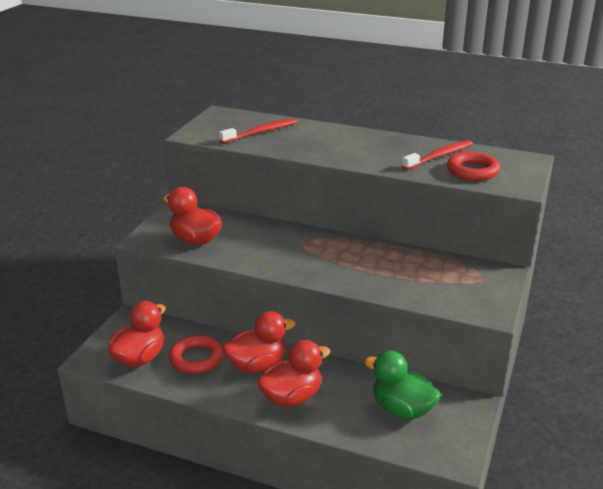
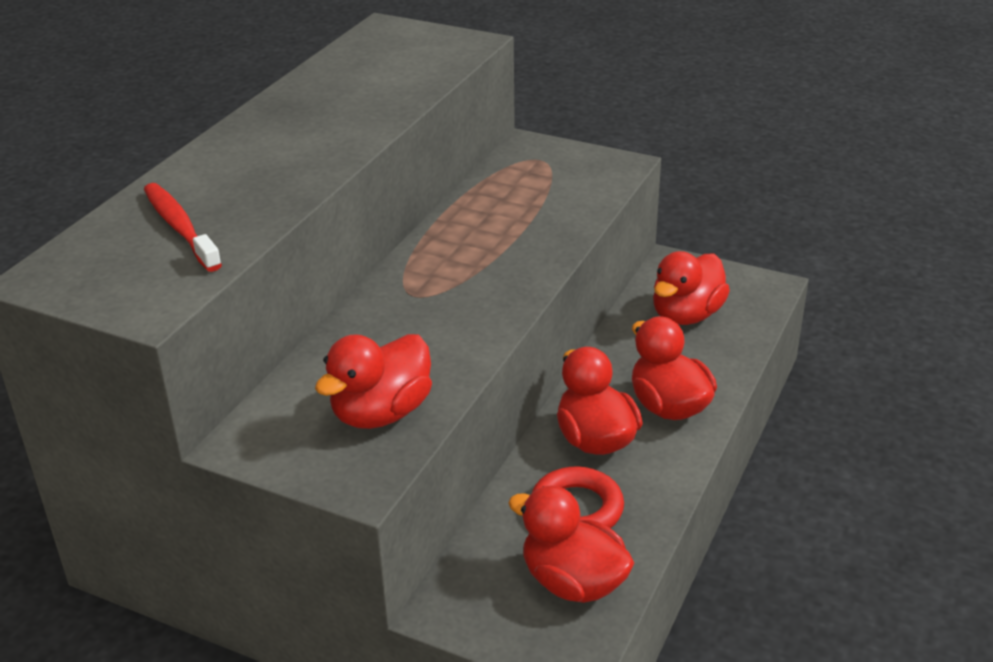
camera: 85 degrees left, 5 degrees up
green duck [364,351,441,419] -> red duck [653,251,730,325]
red toothbrush [402,140,473,170] -> none
red ring [447,152,500,181] -> none

